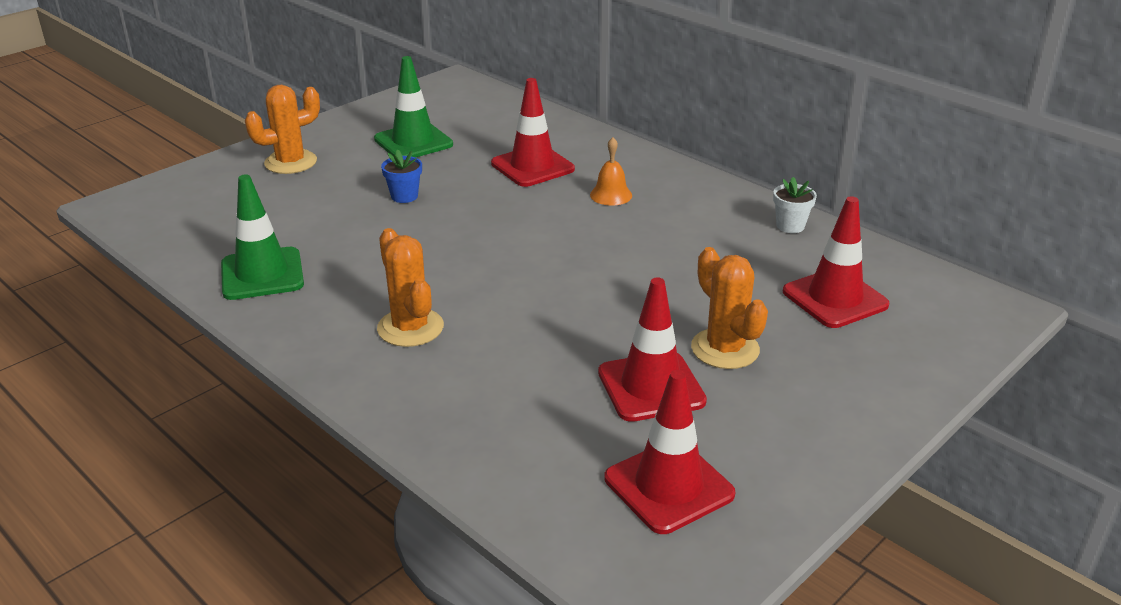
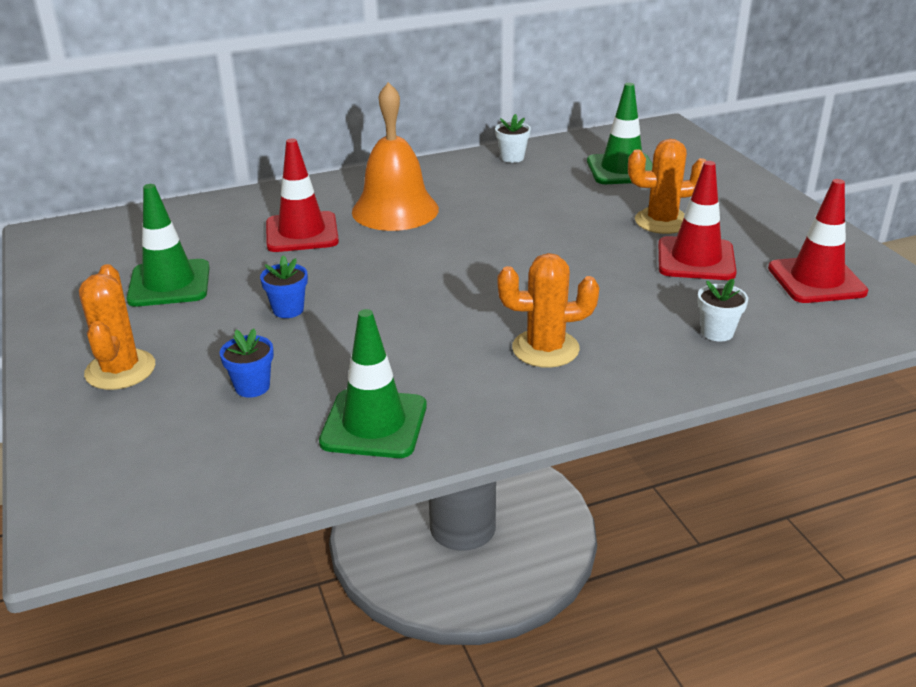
camera: 65 degrees left, 0 degrees up
orange bell [590,137,632,206] -> orange bell [352,82,439,231], size x2.11
red traffic cone [783,196,889,328] -> green traffic cone [587,83,653,184]
none -> blue flower pot [220,329,274,398]
none -> white flower pot [697,279,748,341]

